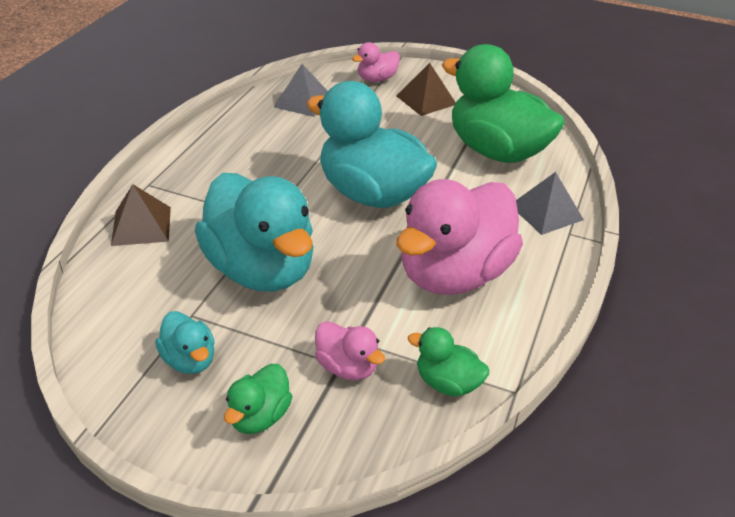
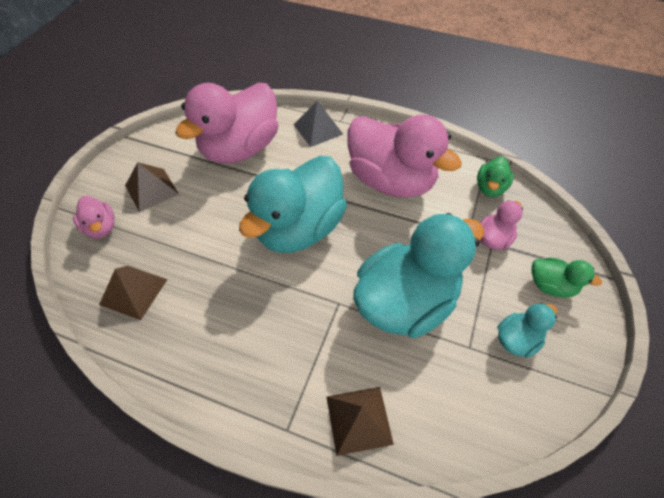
camera: 90 degrees left, 15 degrees up
grey pyramid [274,64,327,117] -> brown pyramid [99,266,168,320]
green duck [442,44,565,163] -> pink duck [175,83,278,164]

